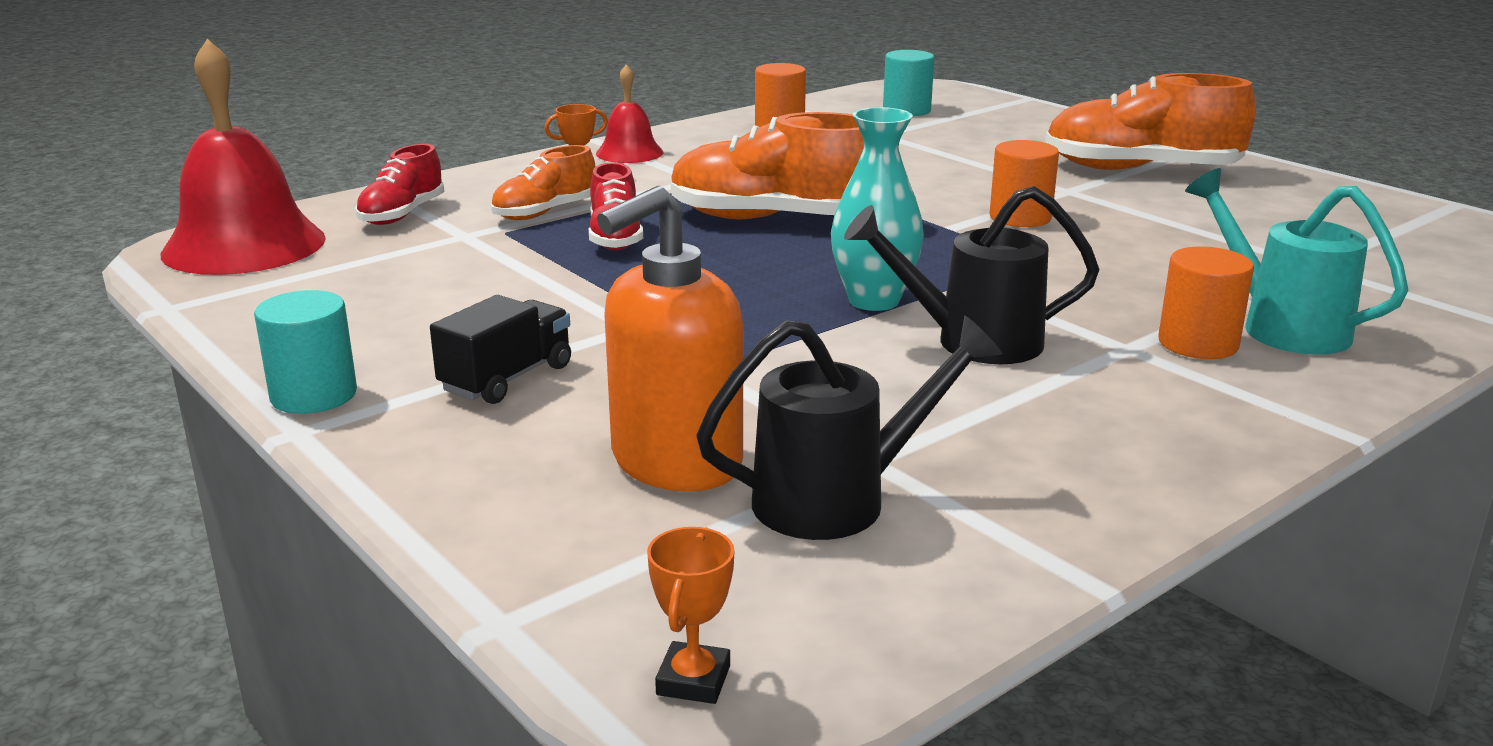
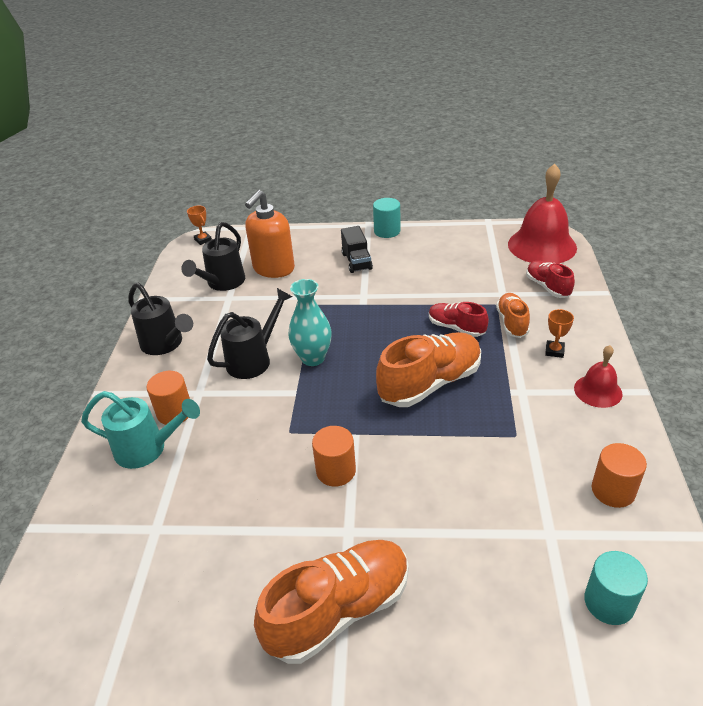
camera: 135 degrees right, 15 degrees up
orange soap dispenser [597,186,743,492] -> orange soap dispenser turned 150 degrees counterclockwise [245,190,295,278]
none -> black watering can [128,283,193,355]

